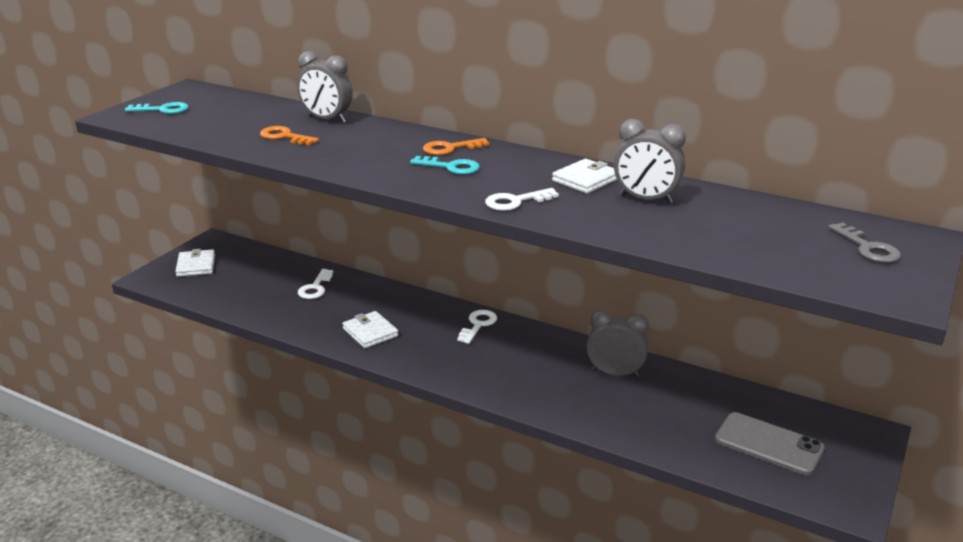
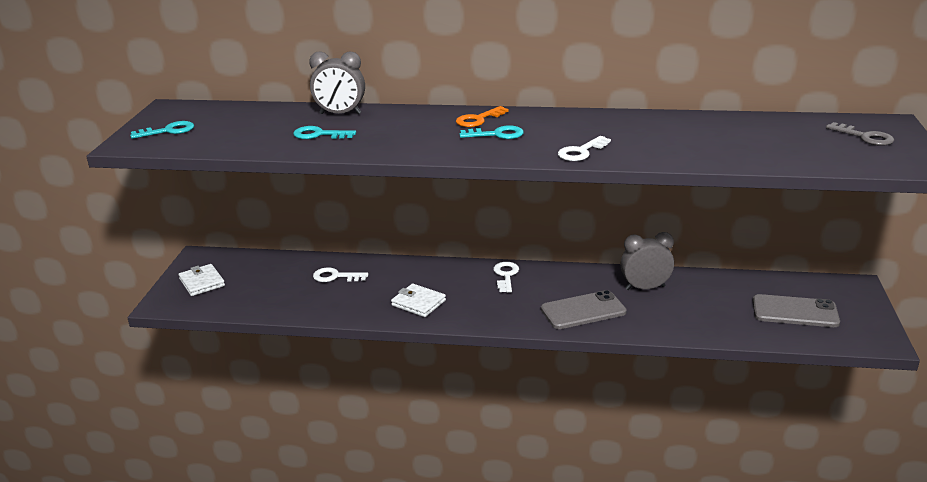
camera: 20 degrees left, 0 degrees up
orange key [260,126,319,145] -> turquoise key [293,126,356,139]
white key [298,269,333,299] -> white key turned 105 degrees clockwise [313,268,368,282]
white wallet [552,159,617,193] -> none
grey clock [614,119,686,203] -> none
none -> grey phone [541,290,627,329]

